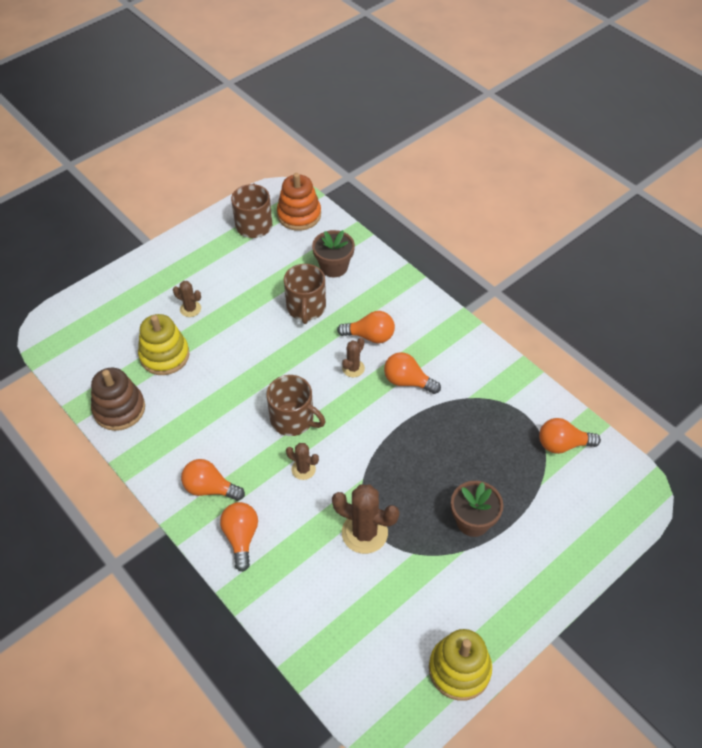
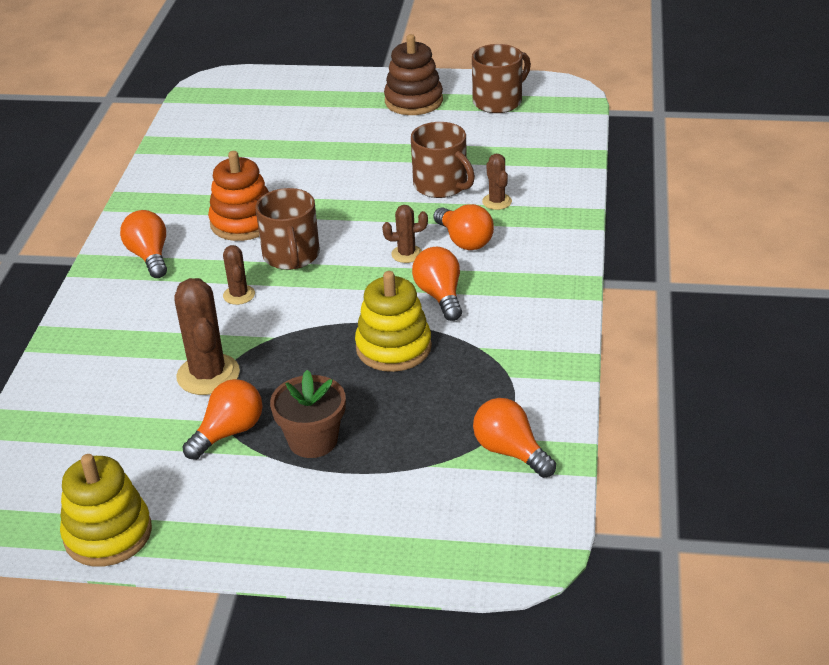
camera: 50 degrees right, 15 degrees down
brown stacking toy [91,368,145,431] -> brown stacking toy moved to [384,34,443,115]
yellow stacking toy [138,314,190,375] -> yellow stacking toy moved to [355,271,432,372]
brown cactus [173,281,201,317] -> brown cactus moved to [482,154,512,210]
orange light bulb [220,502,258,572] -> orange light bulb moved to [183,379,262,460]
orange stacking toy [277,173,321,231] -> orange stacking toy moved to [208,151,269,241]
brown mug [284,264,326,324] -> brown mug turned 90 degrees counterclockwise [411,122,475,198]
brown flower pot [312,230,355,277] -> none

